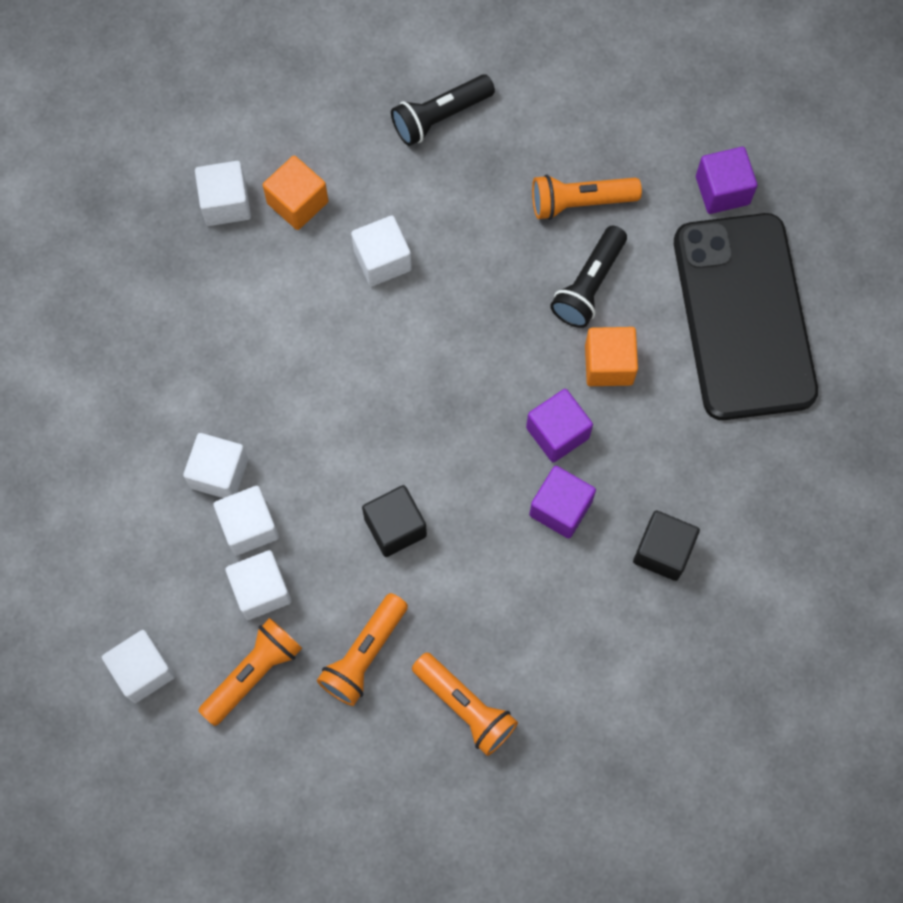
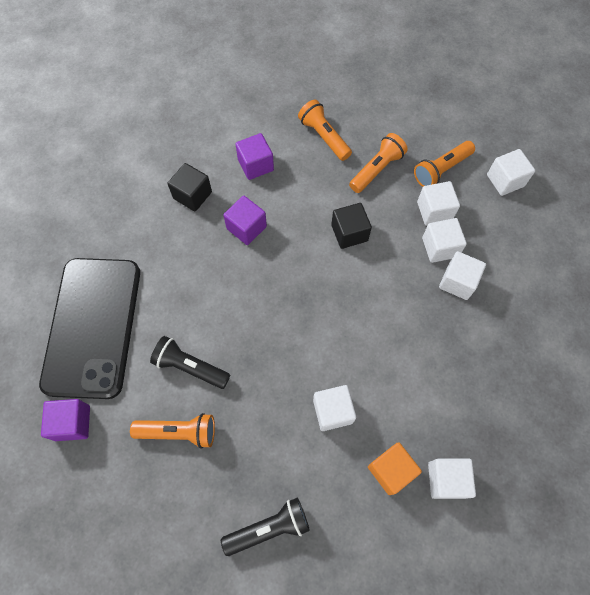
camera: 170 degrees left, 5 degrees down
purple cube [526,389,593,462] -> purple cube moved to [235,133,274,180]
black flashlight [550,226,627,328] -> black flashlight turned 105 degrees counterclockwise [150,336,230,389]
orange cube [585,327,638,386] -> none

